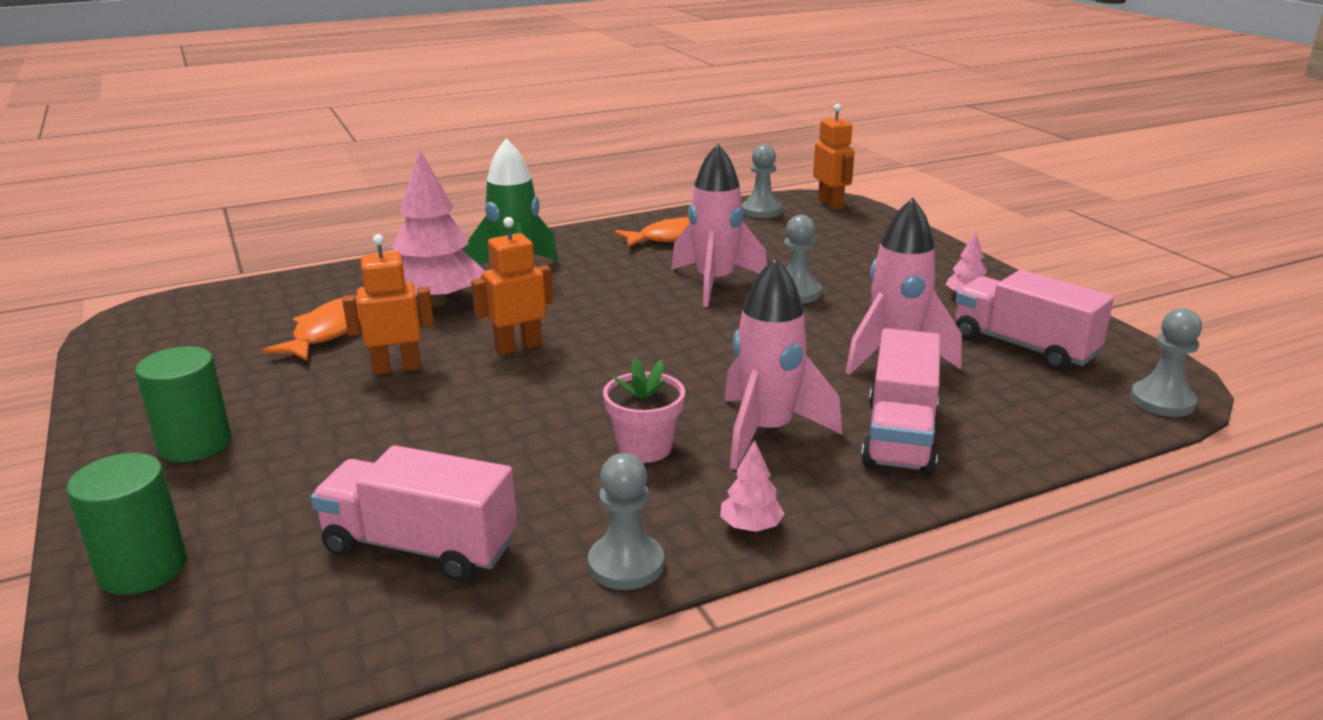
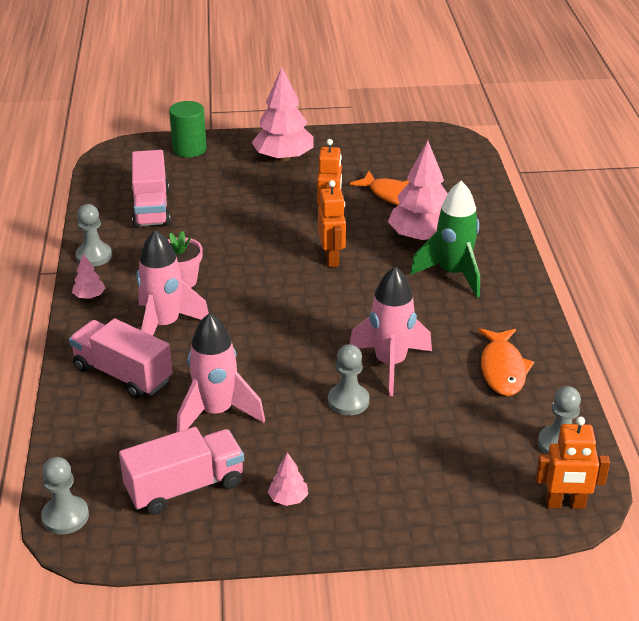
camera: 110 degrees right, 10 degrees up
green cylinder [135,346,231,462] -> pink tree [252,67,314,162]
pink truck [311,445,517,582] -> pink truck turned 135 degrees clockwise [132,150,171,228]

